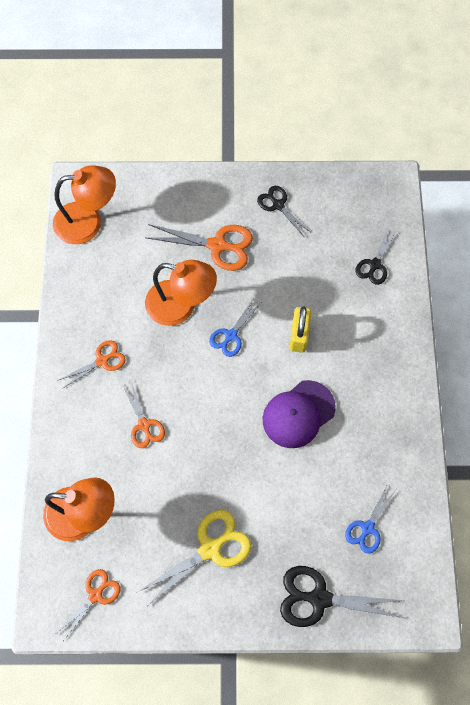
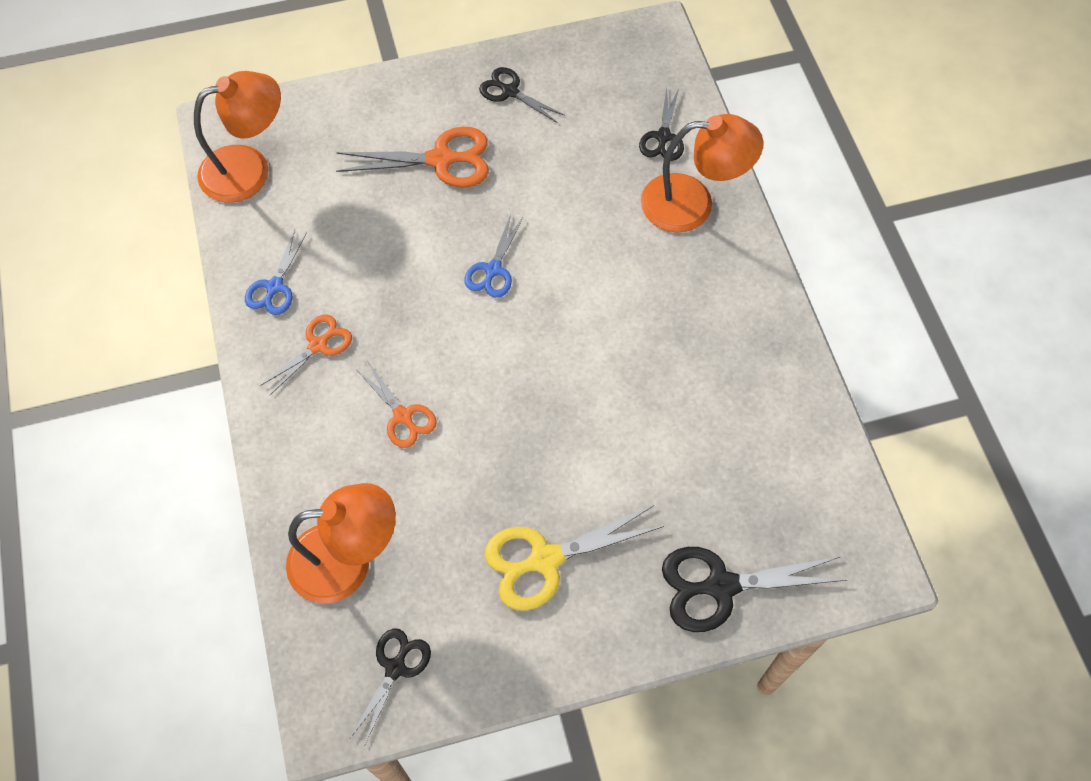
camera: 15 degrees left, 5 degrees down
orange scissors [58,569,120,640] -> black scissors [350,629,431,746]
yellow scissors [138,510,251,605] -> yellow scissors turned 150 degrees counterclockwise [485,505,664,611]
orange lamp [145,260,217,326] -> orange lamp moved to [641,114,763,233]
purple cap [263,380,336,448] -> none
yellow padlock [290,306,311,353] -> none
blue scissors [345,484,396,554] -> blue scissors moved to [245,230,307,315]

